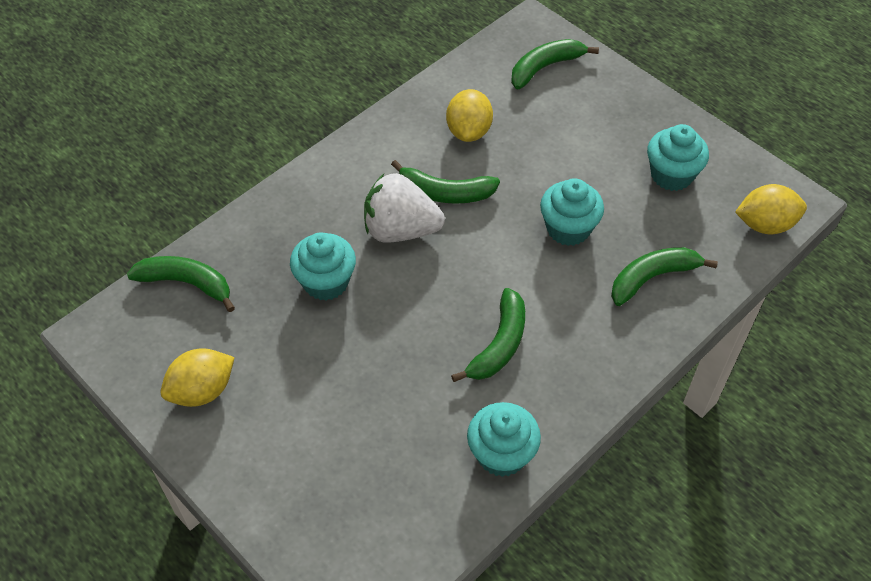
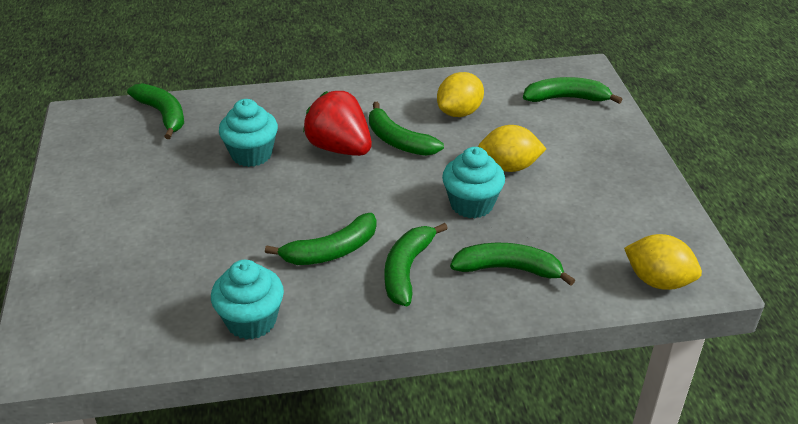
camera: 35 degrees right, 15 degrees down
yellow lemon [161,348,235,407] -> yellow lemon moved to [478,125,546,172]
white strawberry [364,173,445,243] -> red strawberry [303,91,372,156]
turquoise cupcake [647,124,709,191] -> none
none -> green banana [384,223,448,306]

